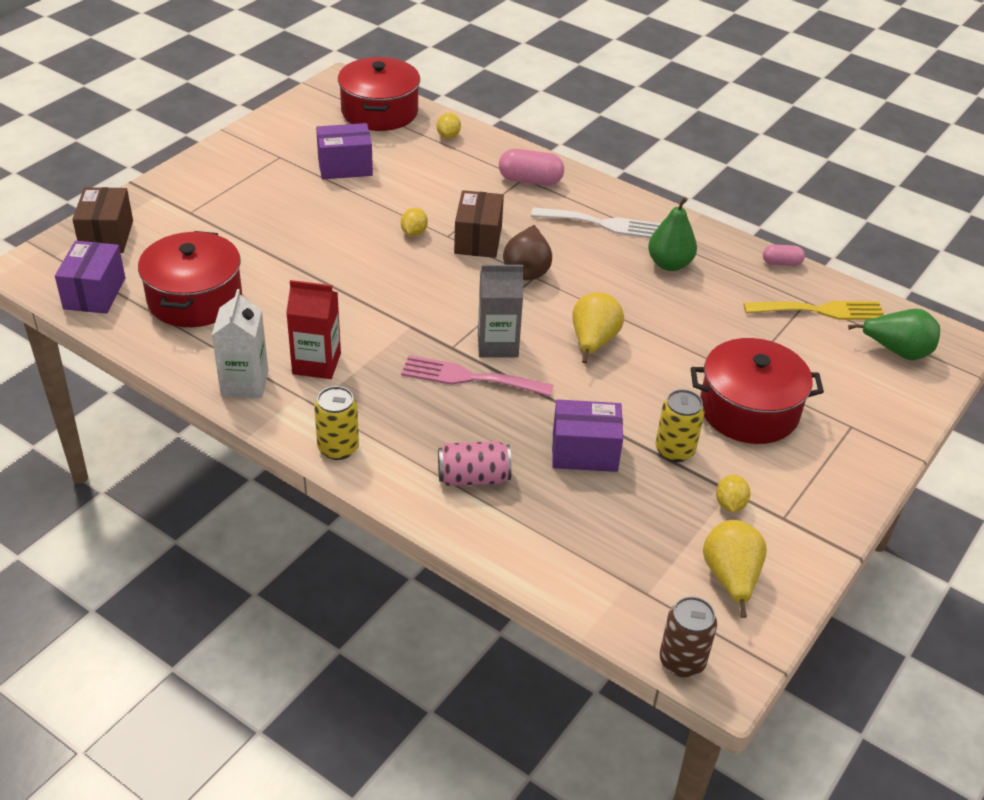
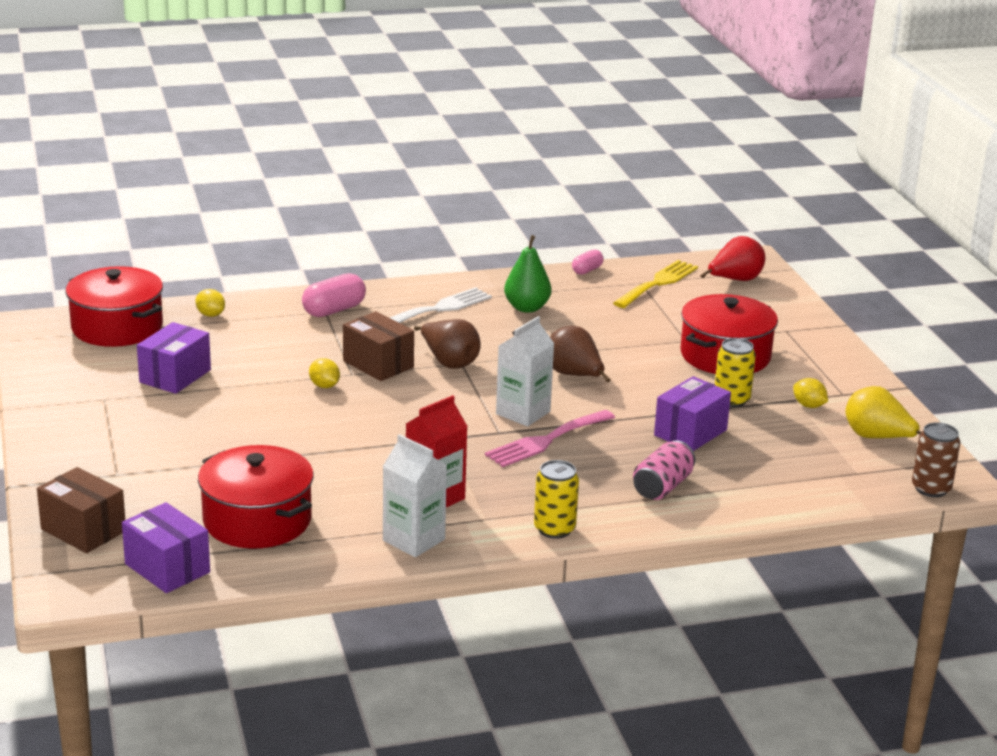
camera: 50 degrees left, 15 degrees down
grey carton [478,265,523,358] -> white carton [496,316,554,426]
yellow pear [572,292,624,363] -> brown pear [550,326,611,382]
green pear [848,309,940,360] -> red pear [700,236,765,281]

